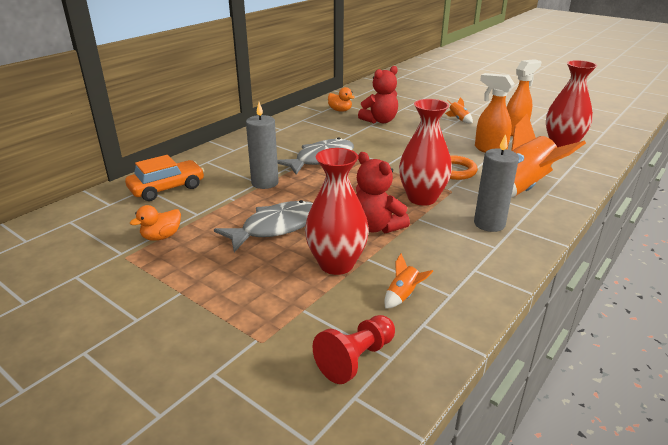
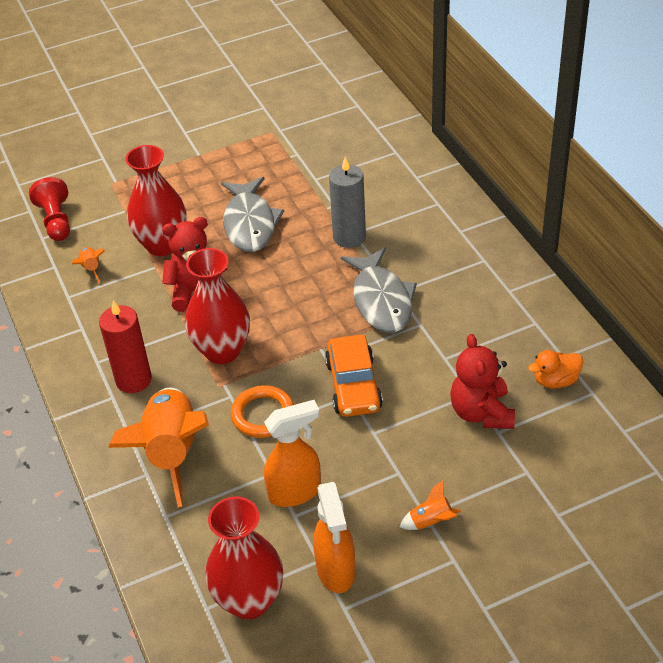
camera: 120 degrees right, 15 degrees up
orange car [125,155,204,201] -> orange car moved to [325,335,383,417]
orange duck [130,205,181,241] -> none
grey candle [474,134,519,232] -> red candle [99,301,152,393]

